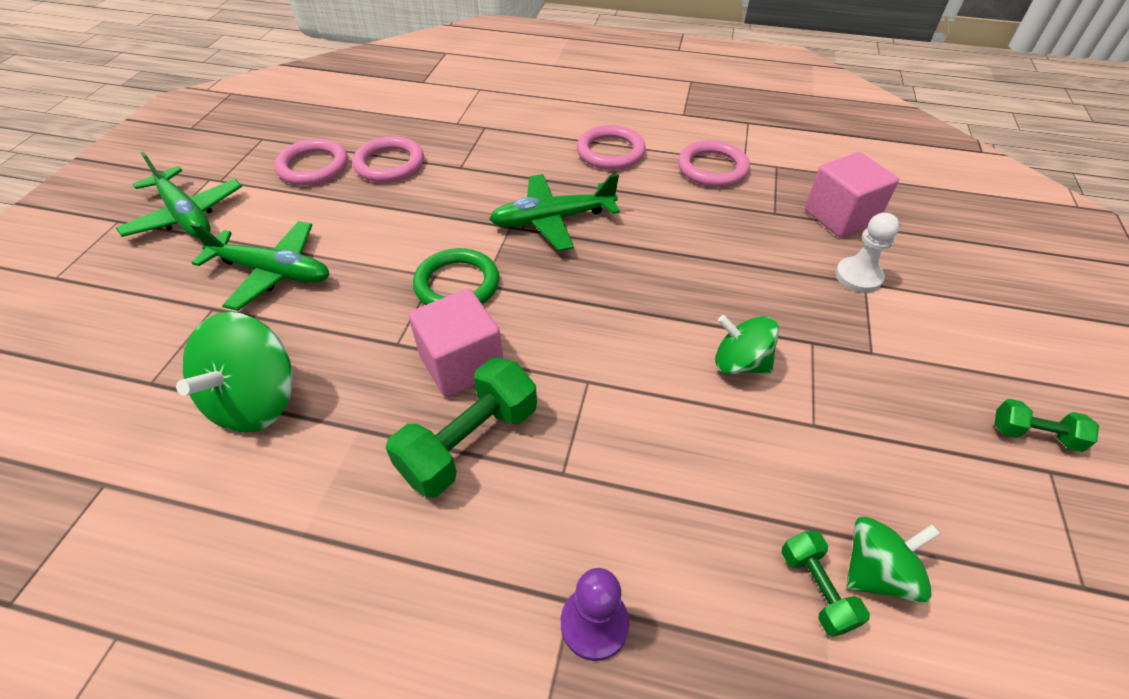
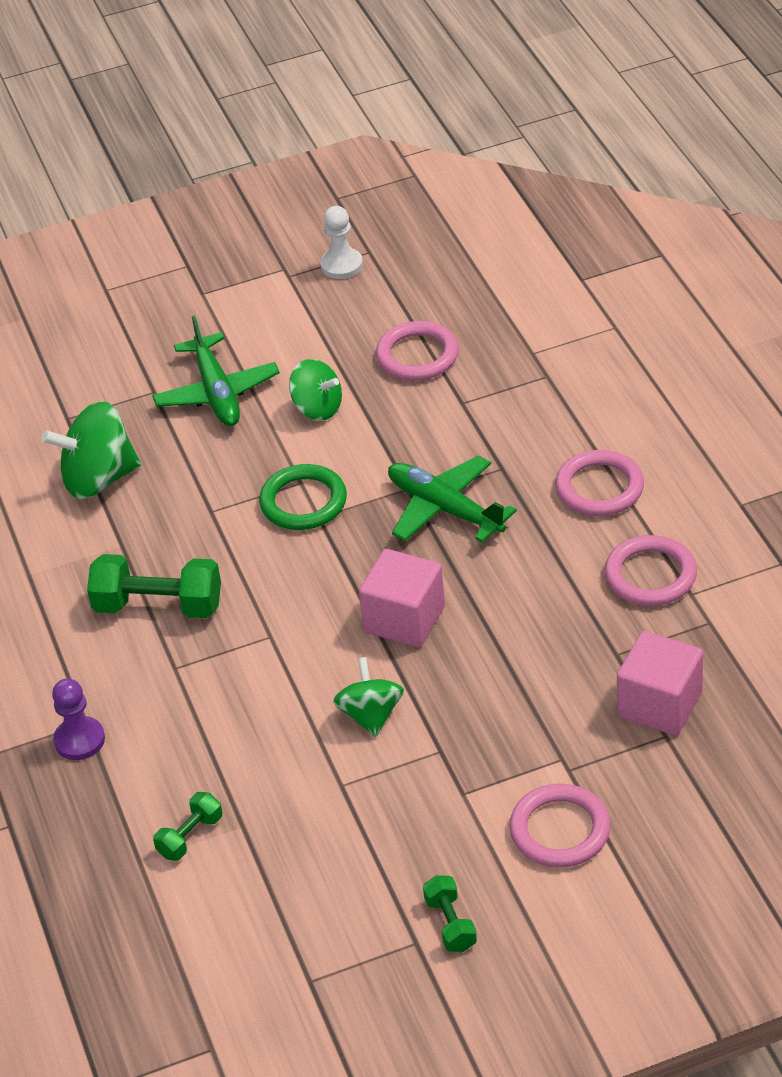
camera: 60 degrees right, 5 degrees down
green plane [116,152,242,238] -> none
pink ring [274,139,348,185] -> pink ring moved to [509,784,610,868]
pink cube [408,288,503,398] -> pink cube moved to [359,549,445,647]
white pawn [835,212,900,293] -> white pawn moved to [320,206,363,279]
green spinning top [846,517,940,603] -> green spinning top moved to [289,359,342,421]

